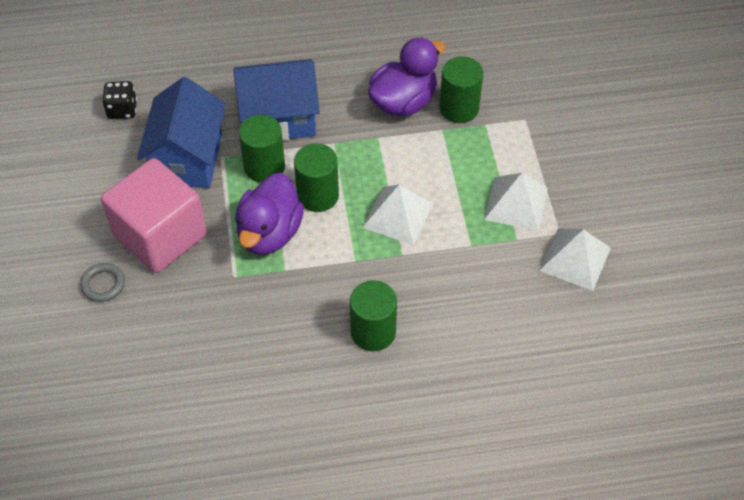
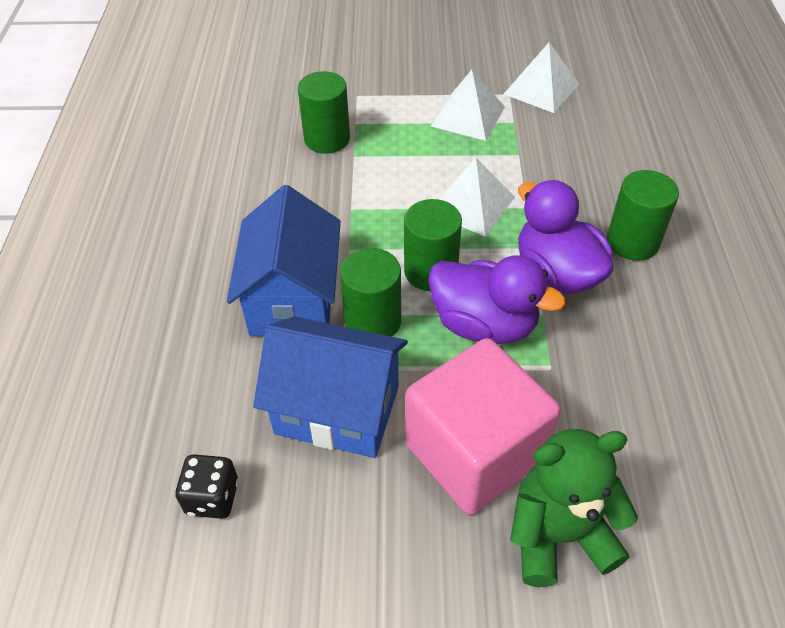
camera: 80 degrees left, 5 degrees down
grey ring [80,263,125,302] -> green teddy bear [510,429,638,587]
purple duck [368,37,445,116] -> purple duck moved to [518,180,613,294]

